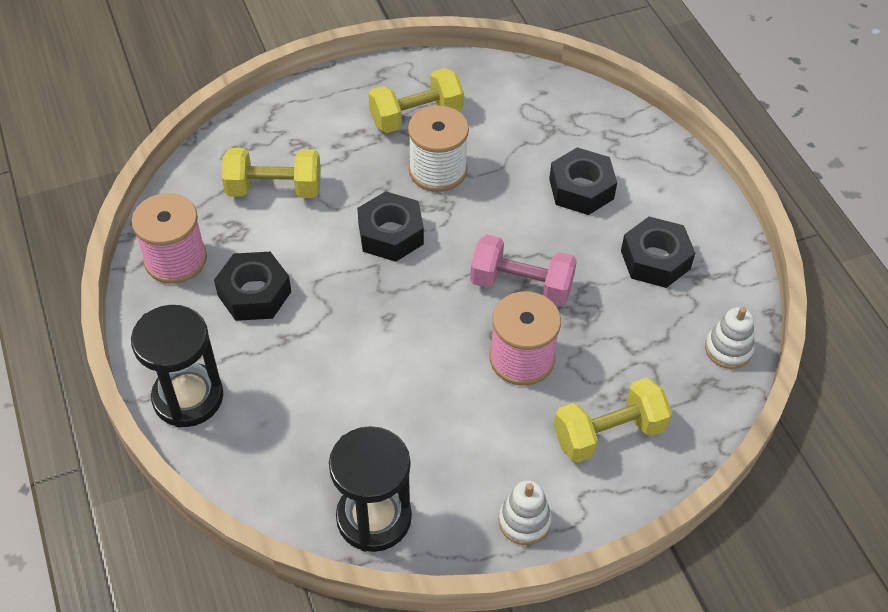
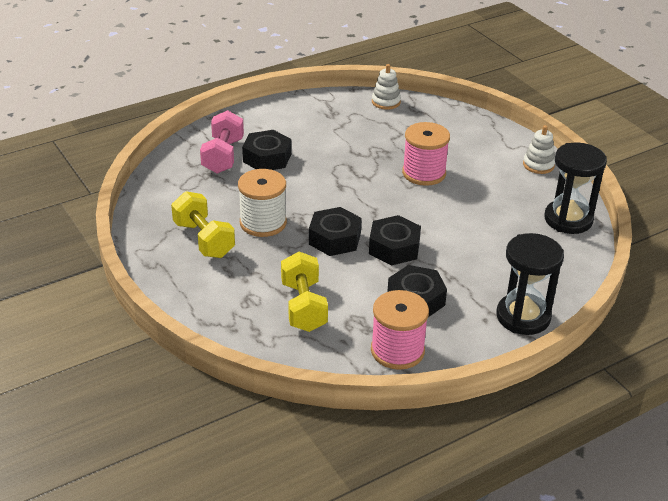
camera: 100 degrees left, 15 degrees down
pink dumbbell [470,235,577,306] -> pink dumbbell moved to [200,110,244,173]
yellow dumbbell [554,378,672,463] -> none
black nut [621,217,695,288] -> black nut moved to [369,215,421,266]

